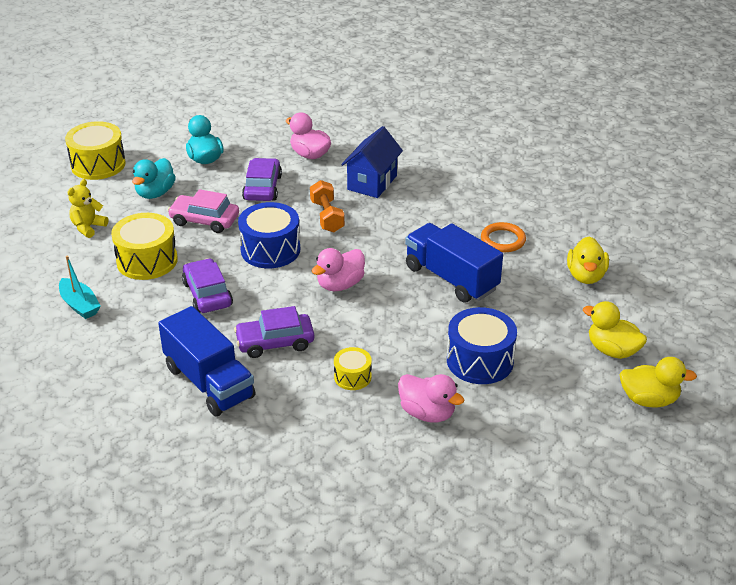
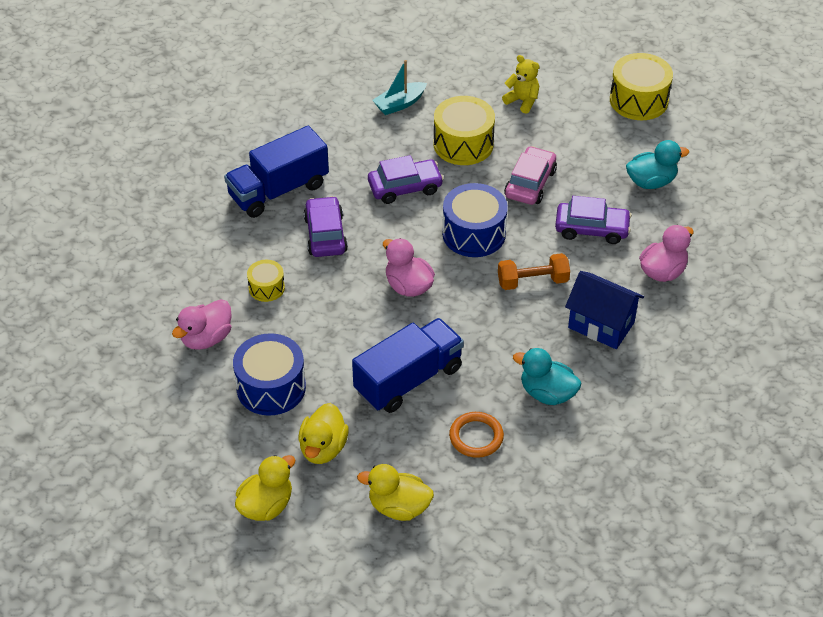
camera: 95 degrees right, 10 degrees up
turquoise duck [132,158,176,199] -> turquoise duck moved to [513,348,581,405]
yellow duck [620,357,697,407] -> yellow duck moved to [298,403,349,464]

